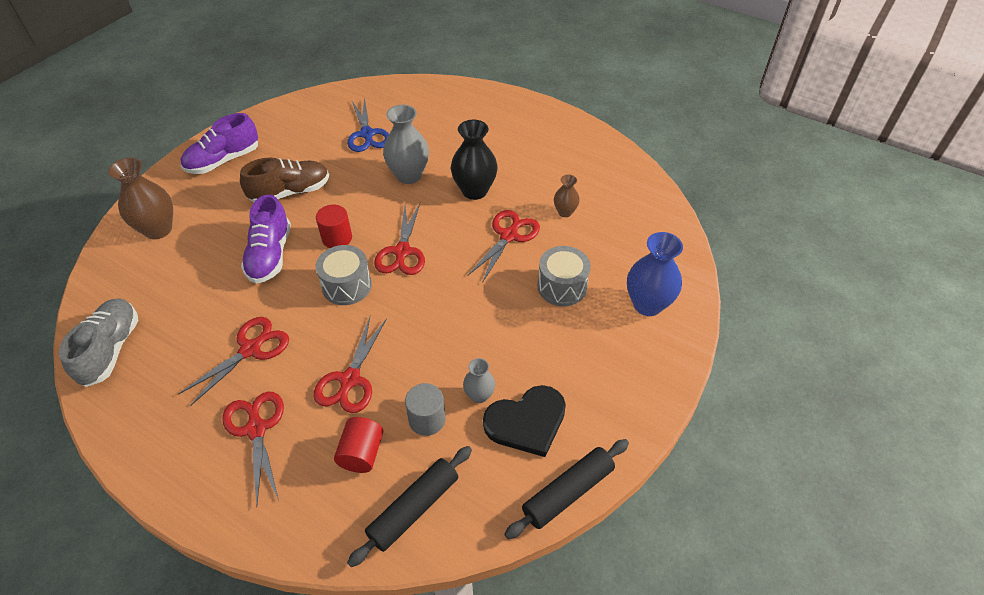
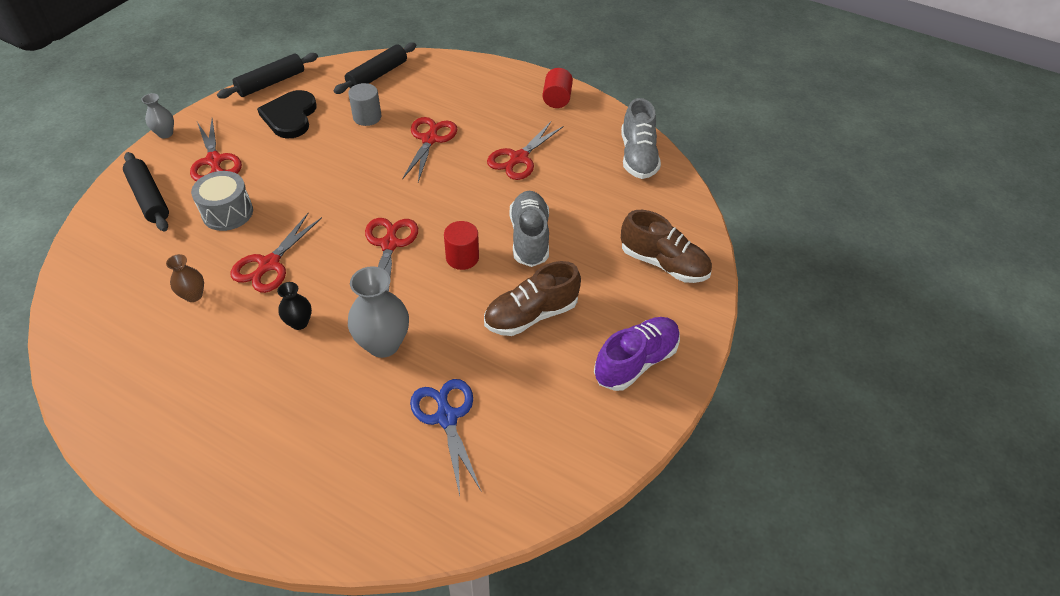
camera: 175 degrees right, 0 degrees up
brown vase [108,158,173,239] -> brown shoe [621,210,712,283]
red scissors [223,392,284,507] -> red scissors moved to [190,118,242,181]
purple shoe [241,194,291,284] -> grey shoe [510,191,549,267]
grey drum [316,245,372,305] -> none
red cylinder [334,417,383,473] -> red cylinder moved to [542,68,573,108]
black vase [451,120,498,200] -> black vase [277,282,312,330], size x0.55
grey vase [463,358,495,403] -> grey vase moved to [142,93,174,138]
black heart [483,385,566,457] -> black heart turned 60 degrees counterclockwise [257,90,316,139]
blue vase [627,232,683,316] -> black rolling pin [123,152,169,232]

